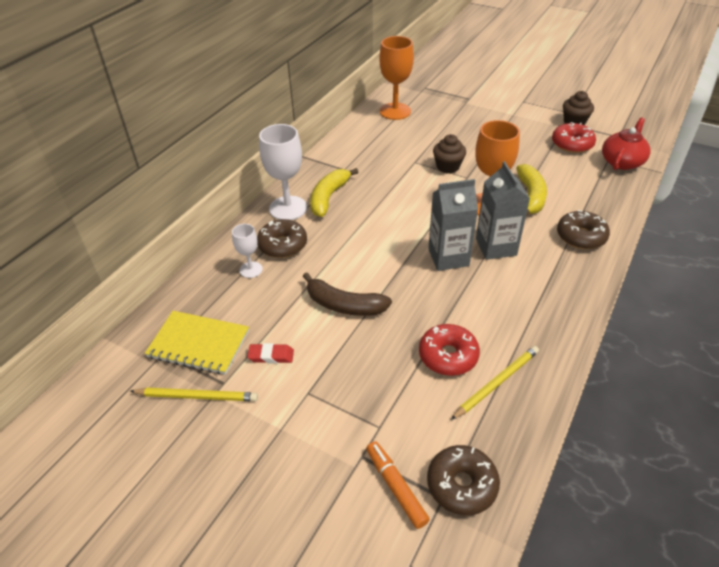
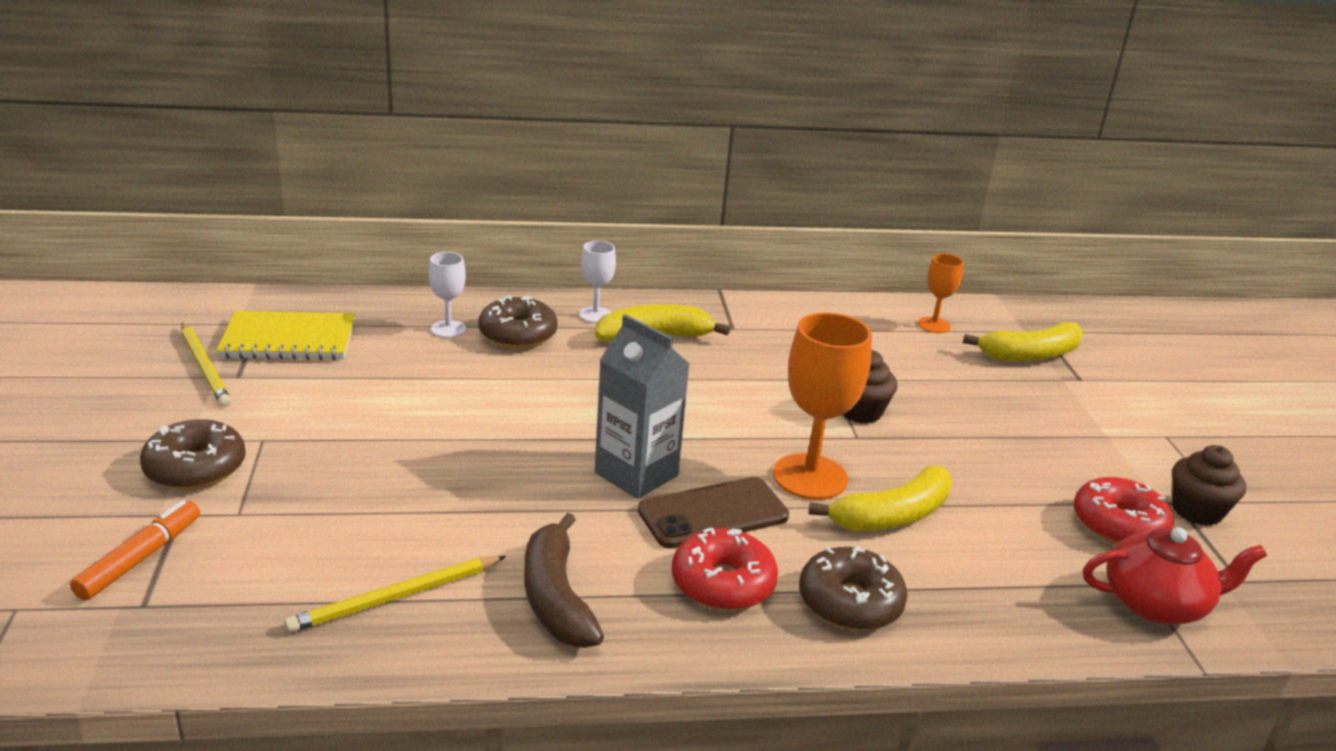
camera: 50 degrees right, 15 degrees down
yellow notebook [145,311,249,375] -> yellow notebook turned 75 degrees counterclockwise [216,311,355,360]
red eraser [247,343,294,363] -> none
white goblet [259,124,307,220] -> white goblet [579,241,616,323], size x0.54
brown banana [303,272,392,316] -> brown banana moved to [524,513,604,648]
orange goblet [379,36,414,120] -> orange goblet [918,253,964,333], size x0.54
red donut [419,324,480,376] -> red donut moved to [672,527,778,611]
brown donut [427,445,500,515] -> brown donut moved to [140,419,246,490]
yellow pencil [451,346,539,420] -> yellow pencil turned 135 degrees clockwise [284,556,506,633]
grey carton [476,161,530,260] -> brown phone [638,477,789,549]
none -> yellow banana [963,322,1083,362]

